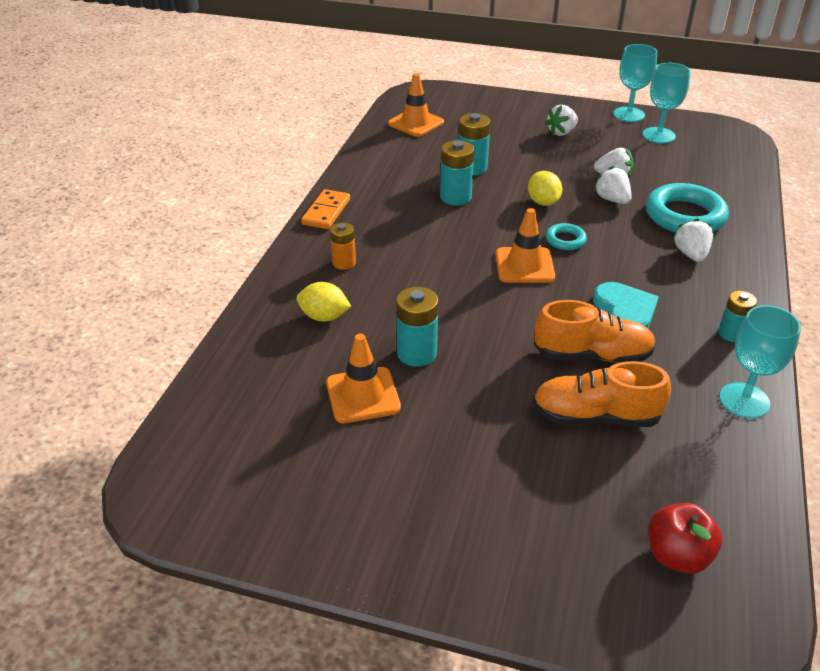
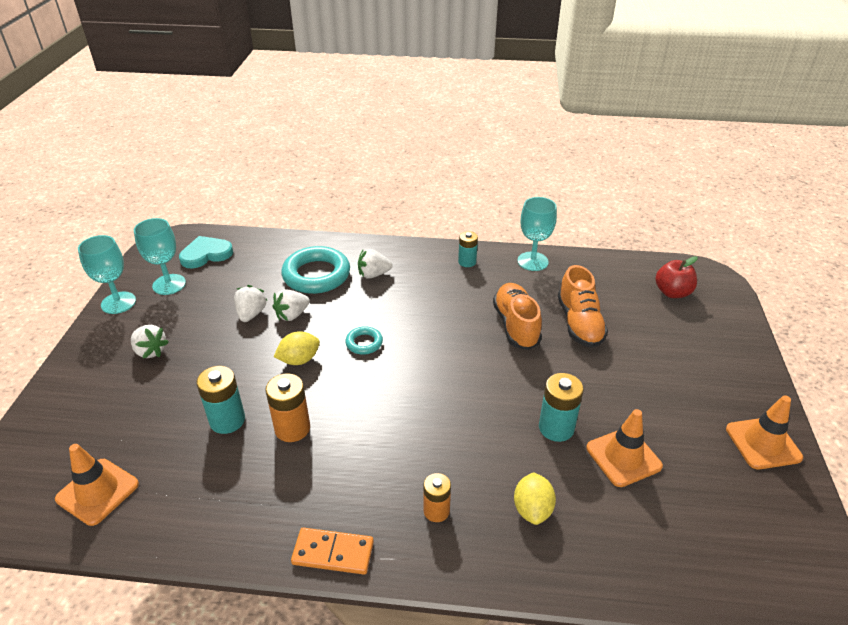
camera: 100 degrees left, 0 degrees up
turquoise battery [440,140,474,205] -> orange battery [265,373,310,442]
orange traffic cone [496,208,555,283] -> orange traffic cone moved to [726,395,803,469]
turquoise heart [593,282,659,328] -> turquoise heart moved to [179,236,233,269]

